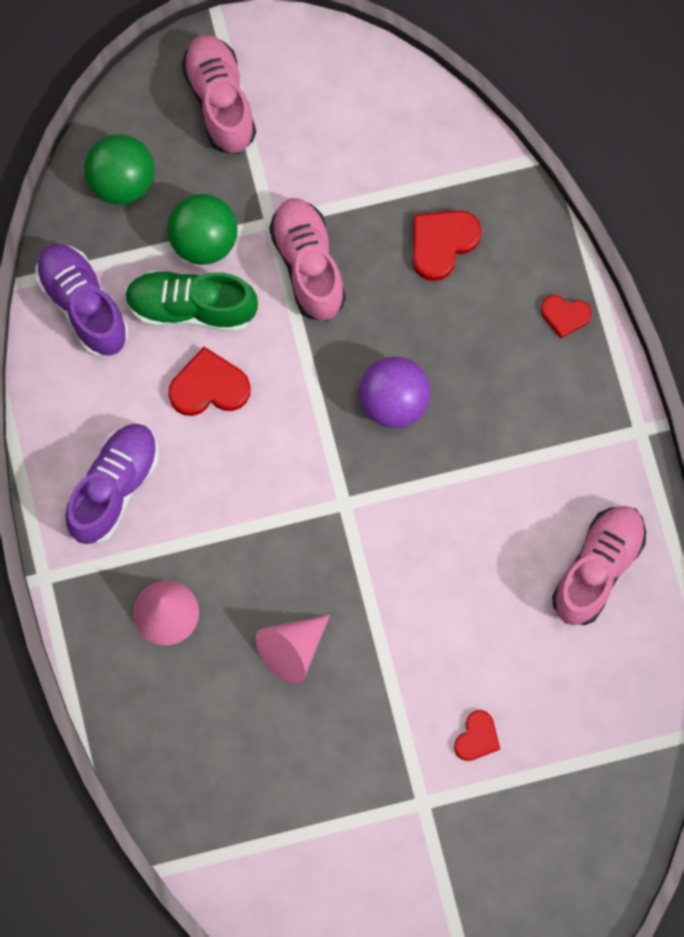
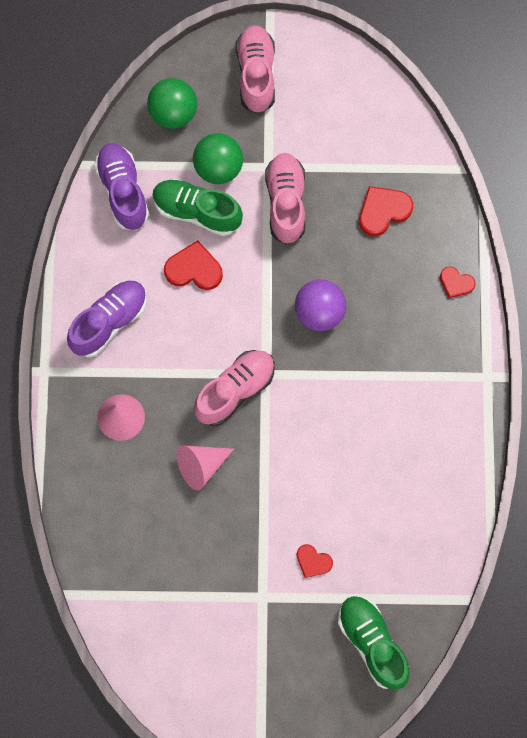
camera: 15 degrees right, 0 degrees up
red heart [454,710,500,761] -> red heart turned 75 degrees clockwise [297,544,333,578]
pink shoe [552,506,646,625] -> pink shoe moved to [194,350,275,426]
none -> green shoe [338,596,410,690]

